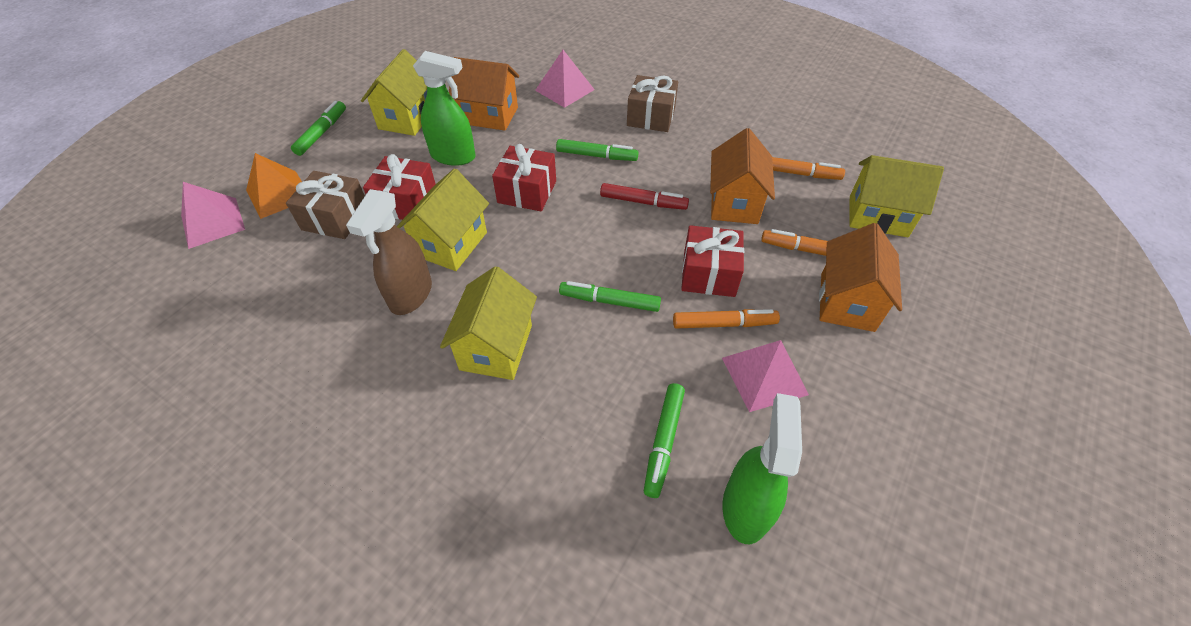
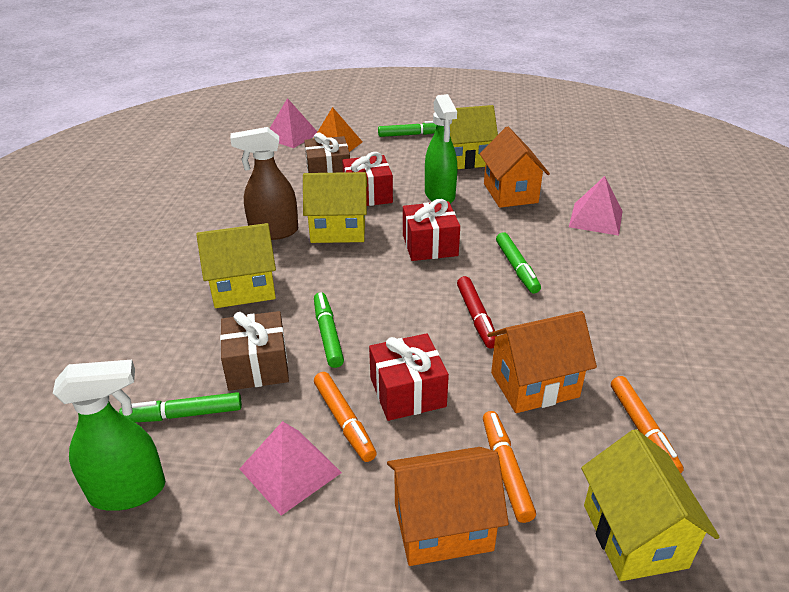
camera: 65 degrees right, 15 degrees down
brown gift [627,75,678,132] -> brown gift moved to [220,311,289,391]

